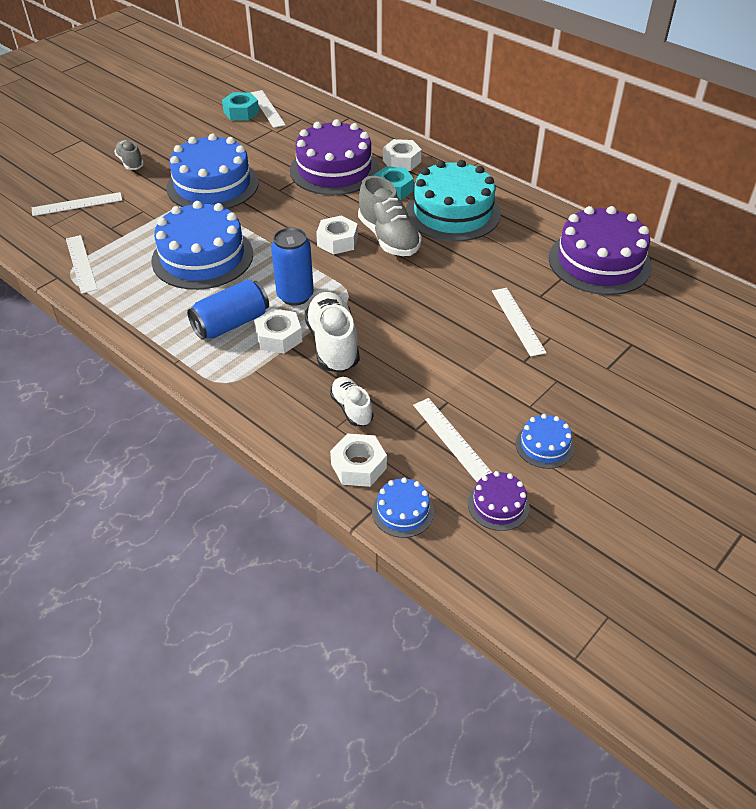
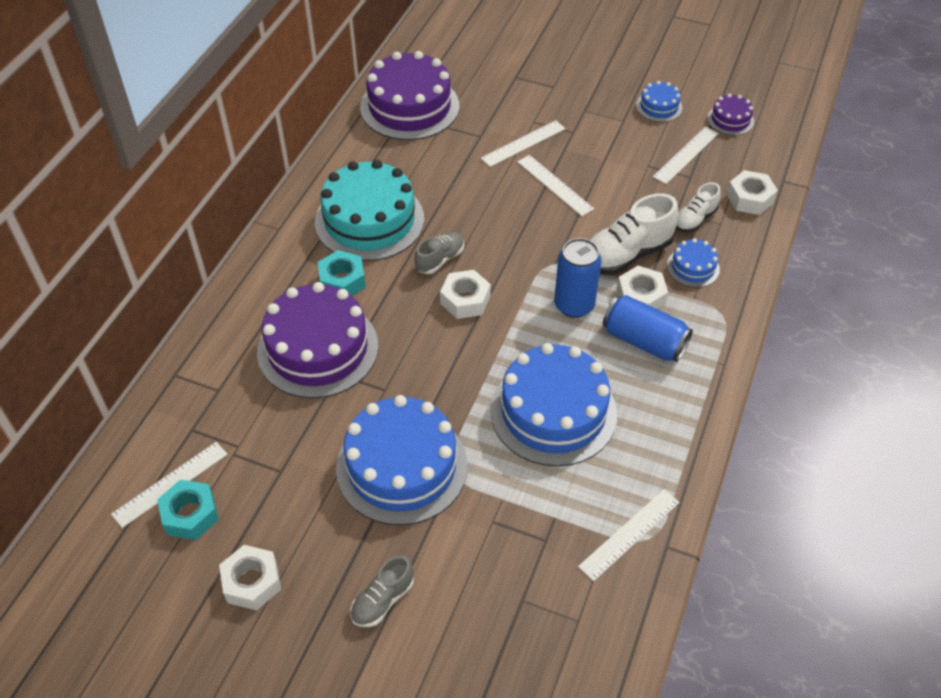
camera: 110 degrees left, 5 degrees up
white ruler [32,192,122,216] -> white ruler moved to [517,155,594,216]
grey shoe [358,176,422,256] -> grey shoe [414,232,464,274], size x0.58
blue cake [372,477,434,538] -> blue cake moved to [667,238,720,288]
white nut [383,139,422,171] -> white nut moved to [219,545,281,610]

